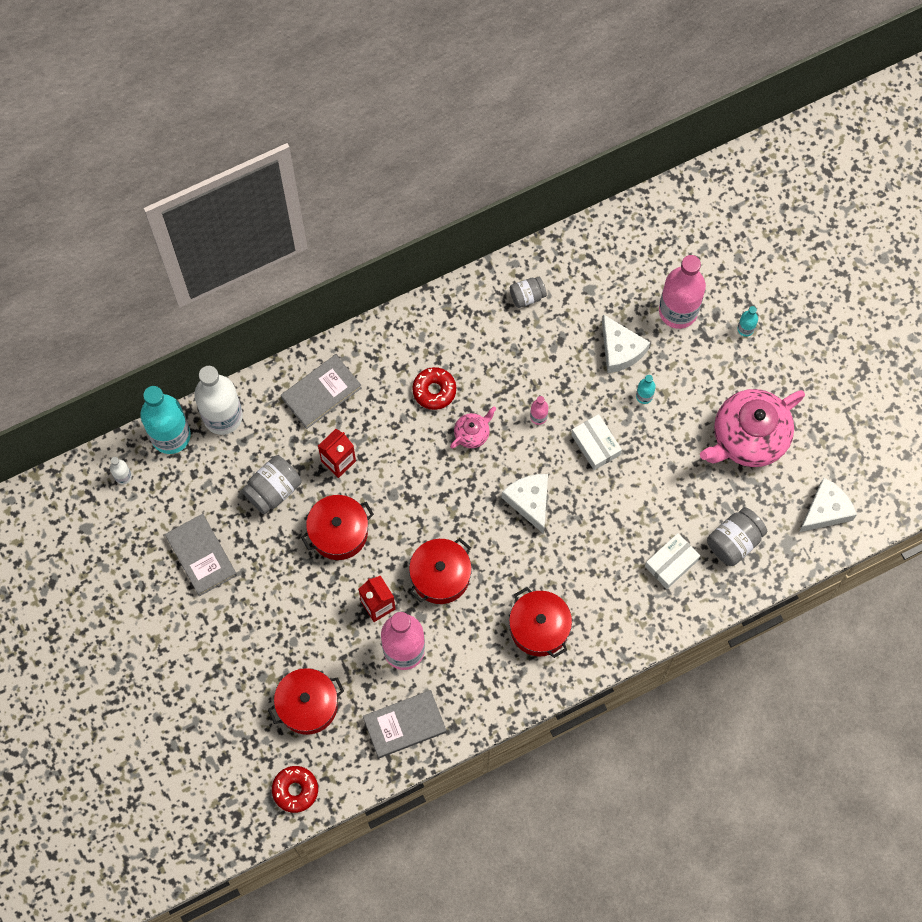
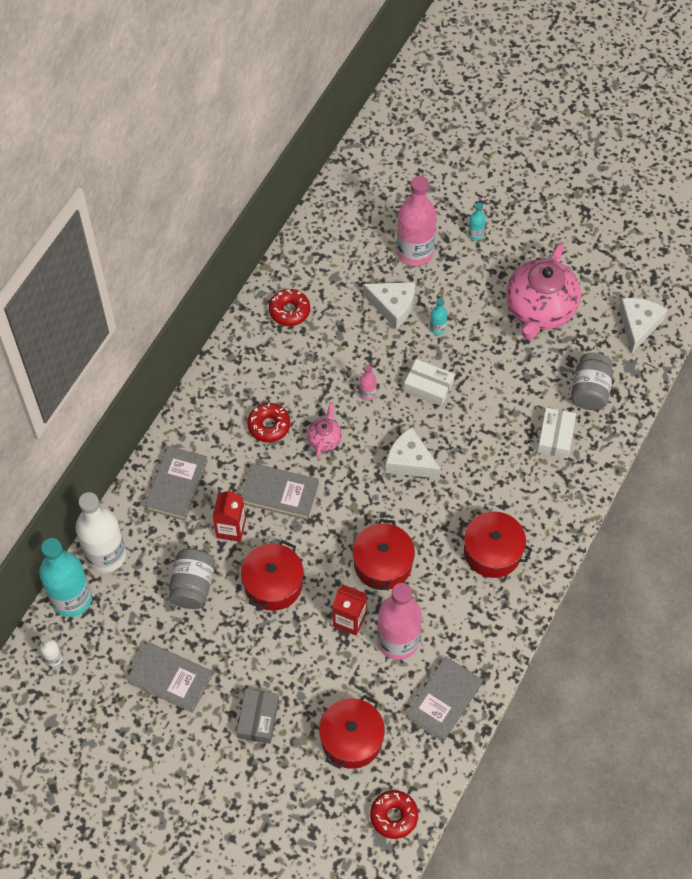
camera: 35 degrees left, 10 degrees down
grey jar [510,277,547,308] -> red donut [269,289,310,326]
none -> grey box [237,689,279,744]
none -> grey book [241,463,319,520]

